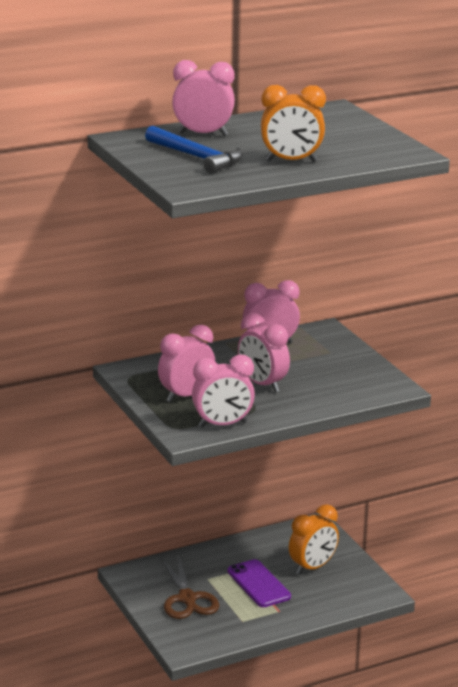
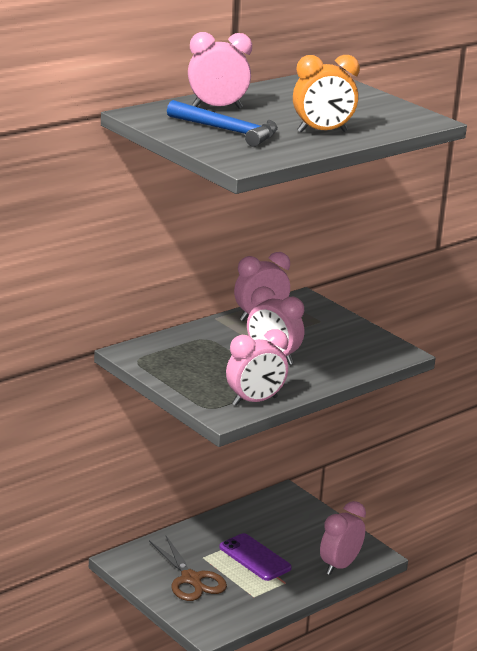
camera: 15 degrees left, 0 degrees up
pink clock [158,325,215,402] -> pink clock moved to [320,501,366,575]
orange clock [289,504,339,575] -> none

